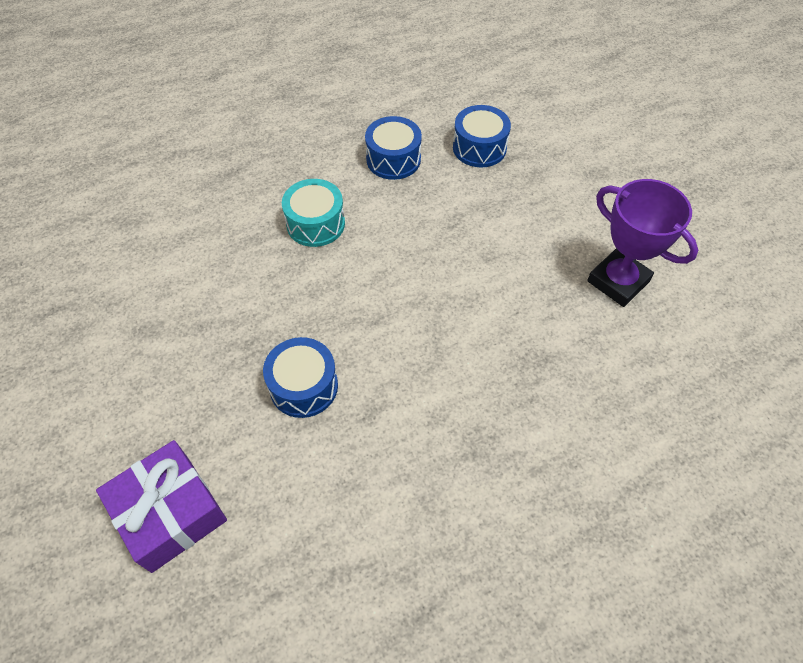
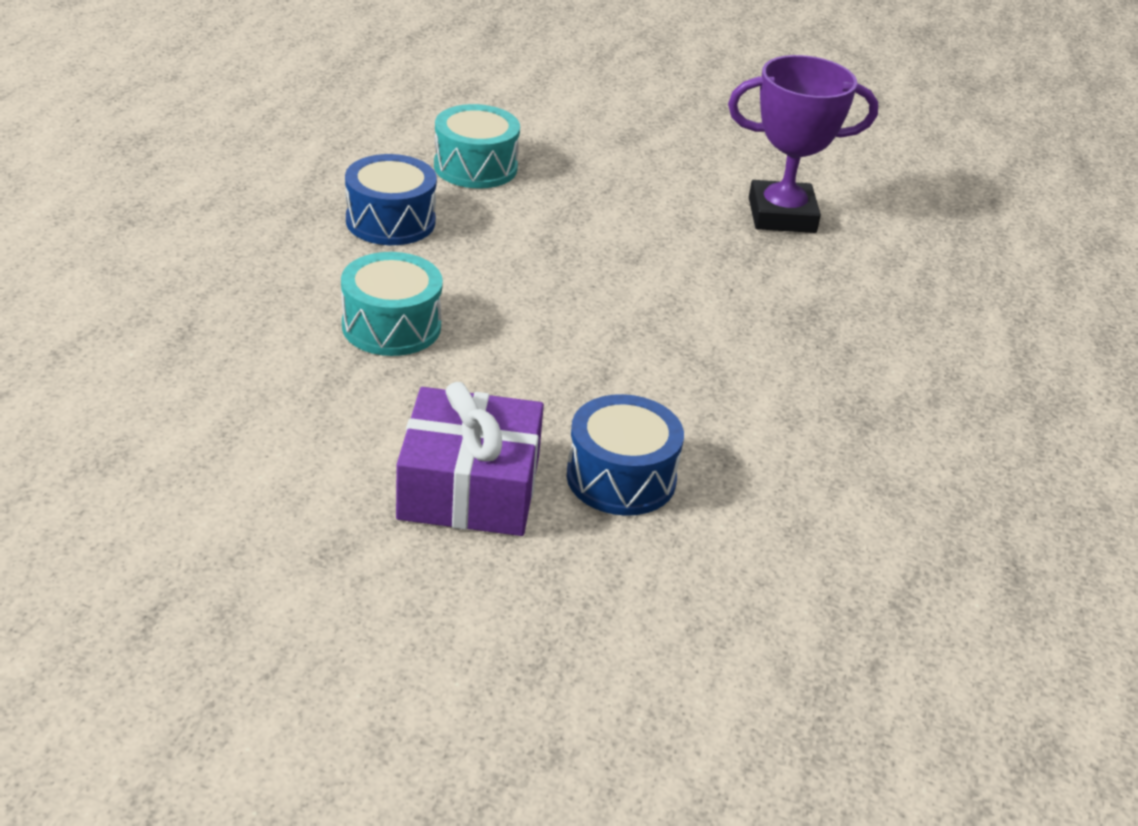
camera: 50 degrees left, 20 degrees down
purple gift [96,440,227,573] -> purple gift moved to [396,382,544,536]
blue drum [453,105,511,167] -> turquoise drum [434,104,520,188]

